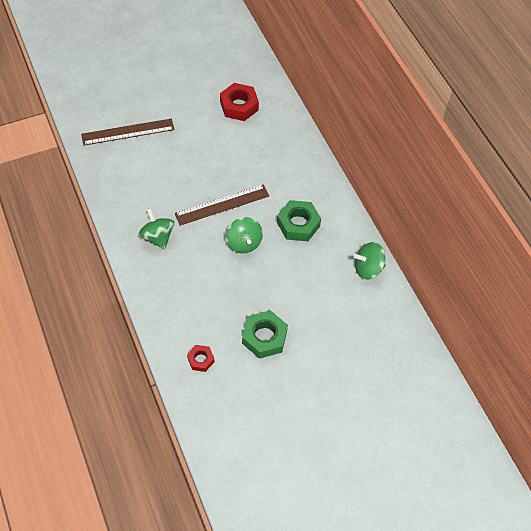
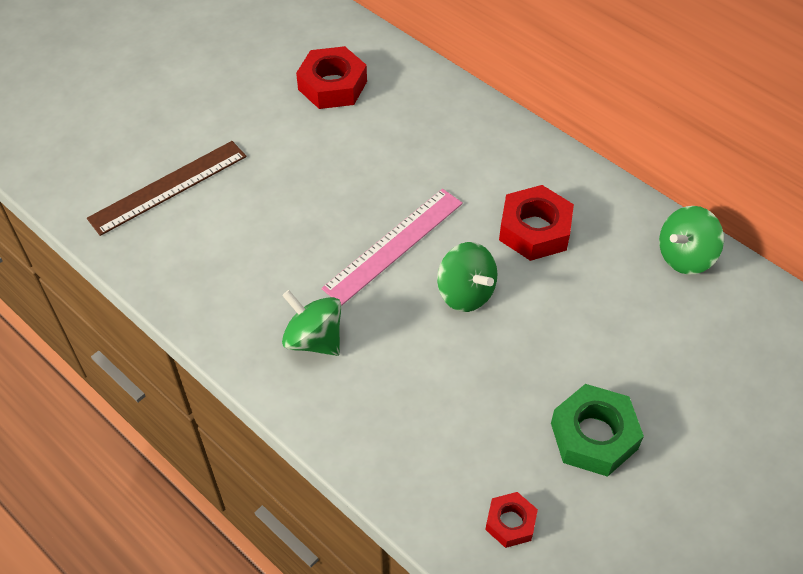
camera: 20 degrees left, 5 degrees down
brown ruler [175,184,269,226] -> pink ruler [321,189,463,305]
green nut [277,200,321,241] -> red nut [499,185,574,261]

